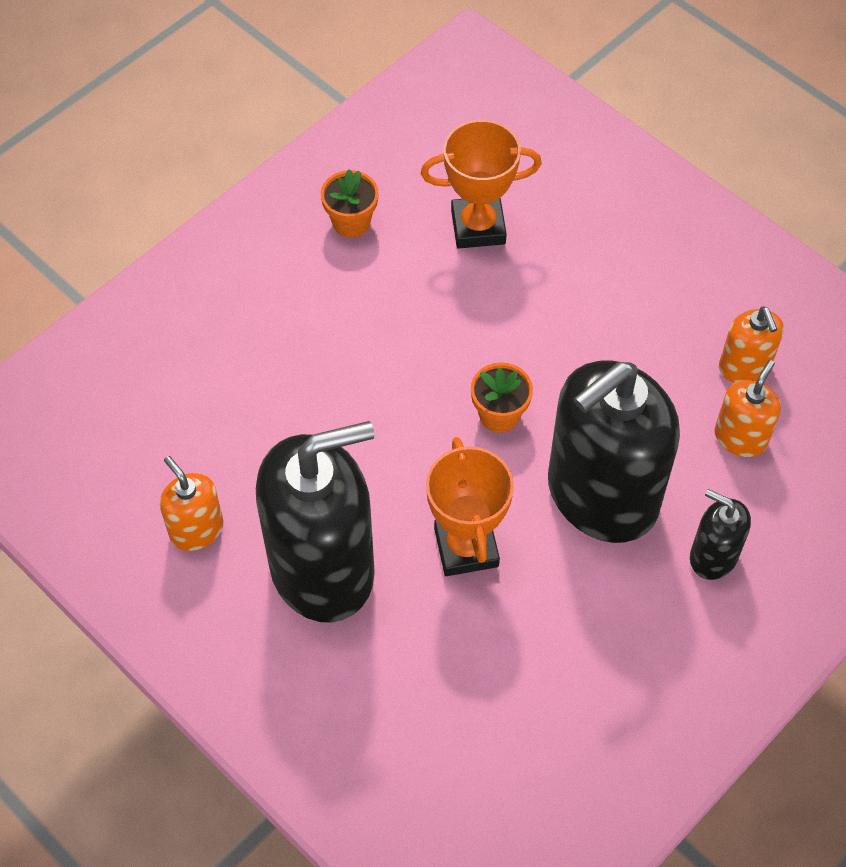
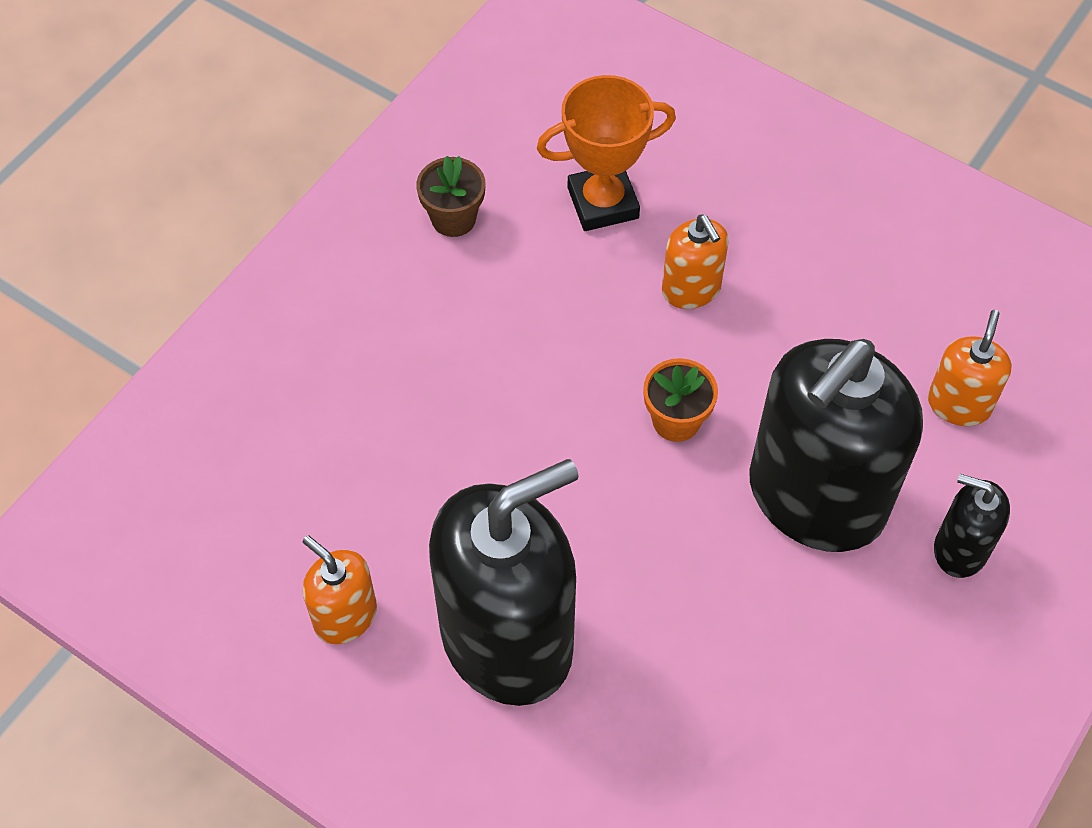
camera: 10 degrees left, 0 degrees up
orange flower pot [321,169,379,238] -> brown flower pot [416,156,486,237]
orange trophy [426,437,514,576] -> none
orange soap dispenser [719,307,784,383] -> orange soap dispenser moved to [662,214,729,309]

